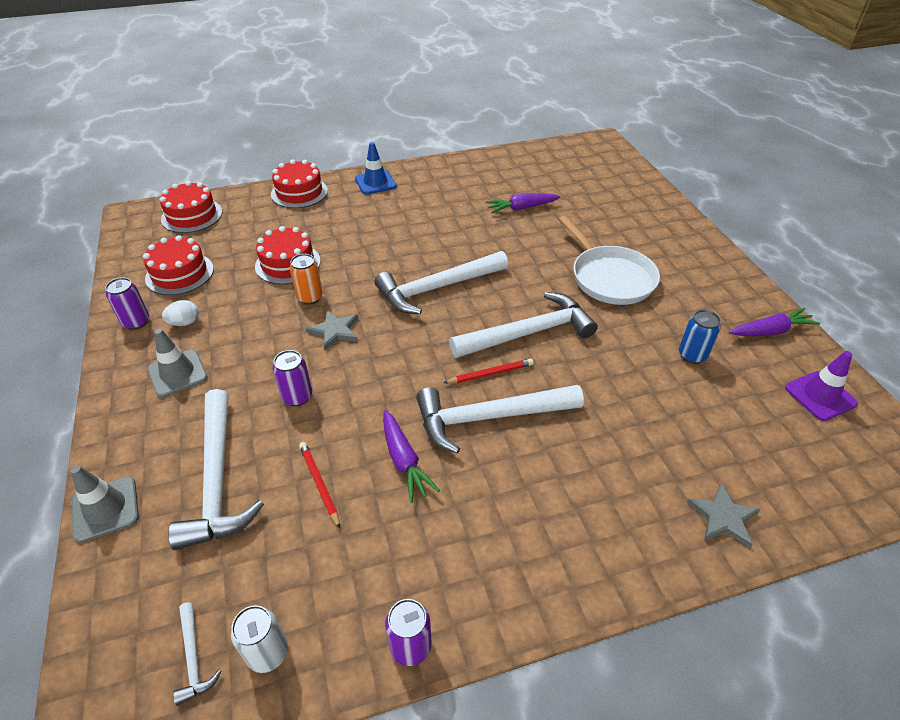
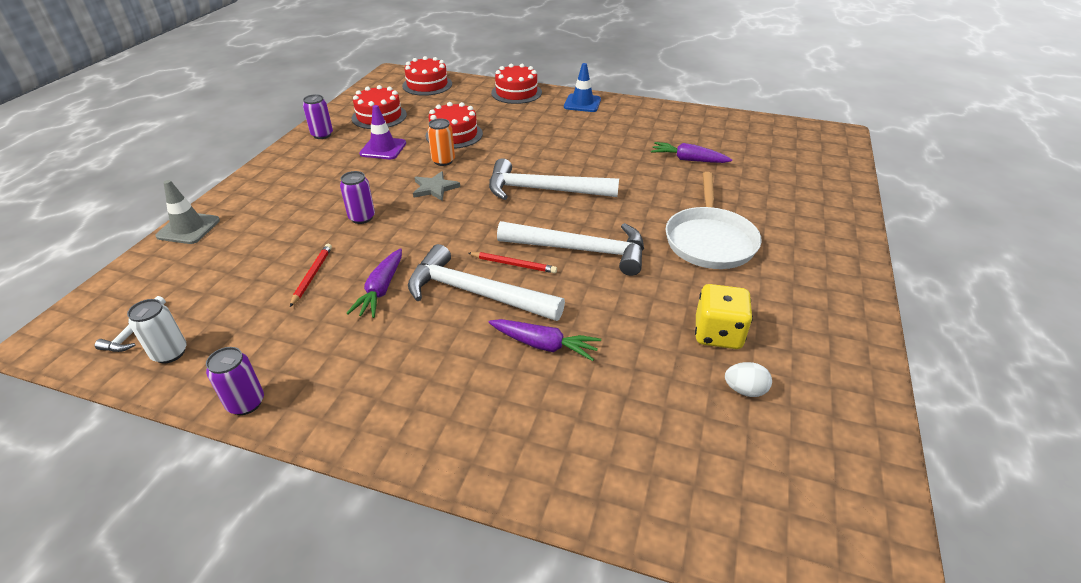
camera: 35 degrees right, 5 degrees down
grey traffic cone [147,329,208,397] -> none
white egg [162,300,199,326] -> white egg moved to [725,362,772,397]
white hammer [168,389,264,550] -> none
blue can [679,310,721,364] -> yellow dice [695,284,753,349]
grey star [687,483,760,548] -> none
purple carrot [729,308,820,336] -> purple carrot moved to [489,319,601,361]
purple traffic cone [785,351,858,421] -> purple traffic cone moved to [359,105,406,159]

